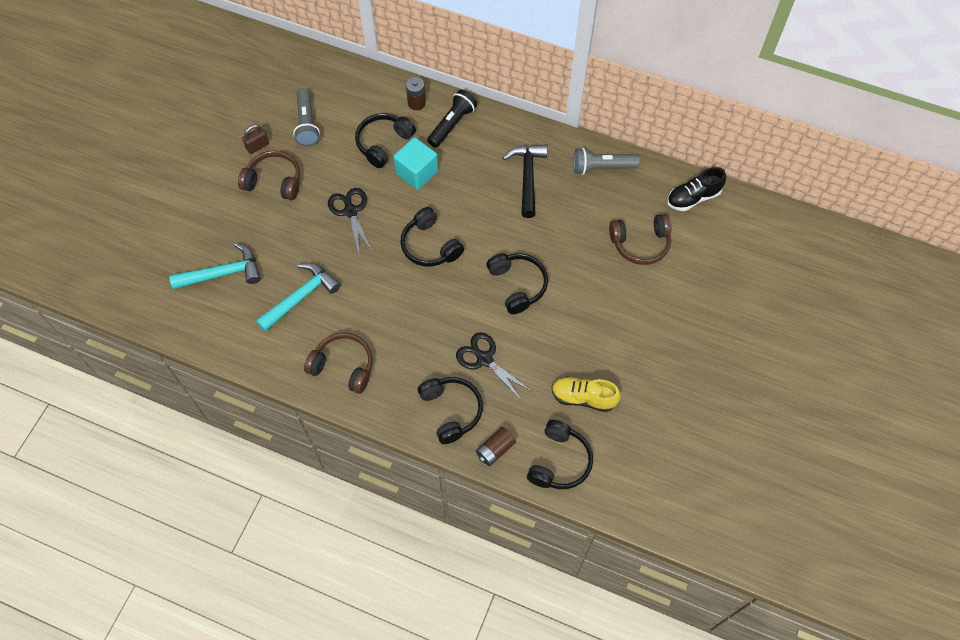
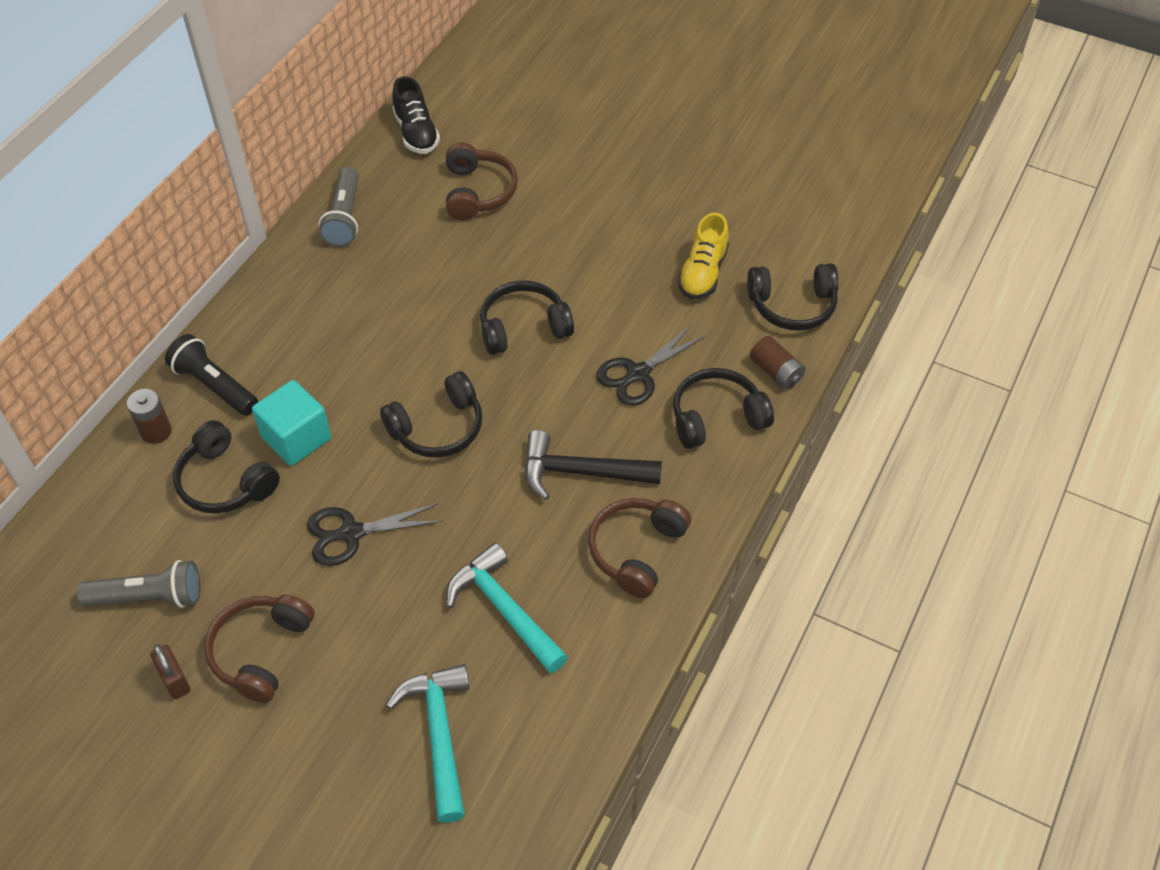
camera: 85 degrees left, 10 degrees down
black hammer [503,144,547,218] -> black hammer moved to [524,430,662,500]
black headphones [527,420,593,489] -> black headphones turned 150 degrees clockwise [747,263,839,331]

